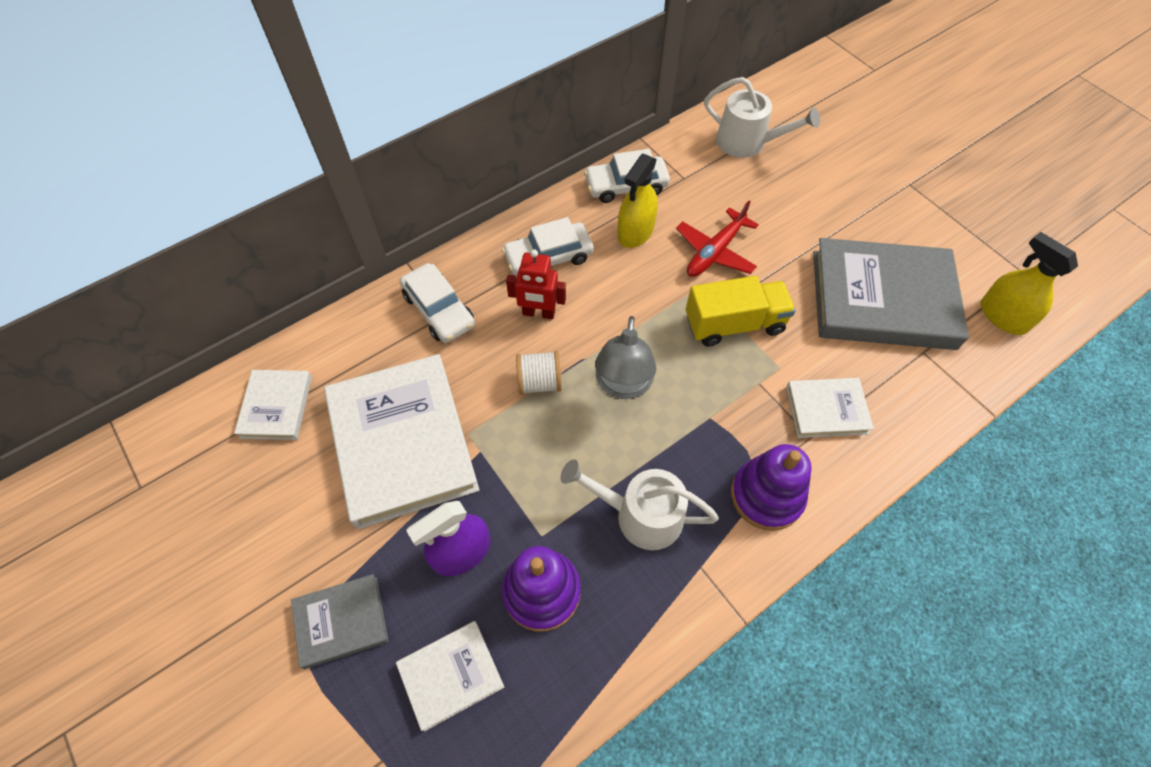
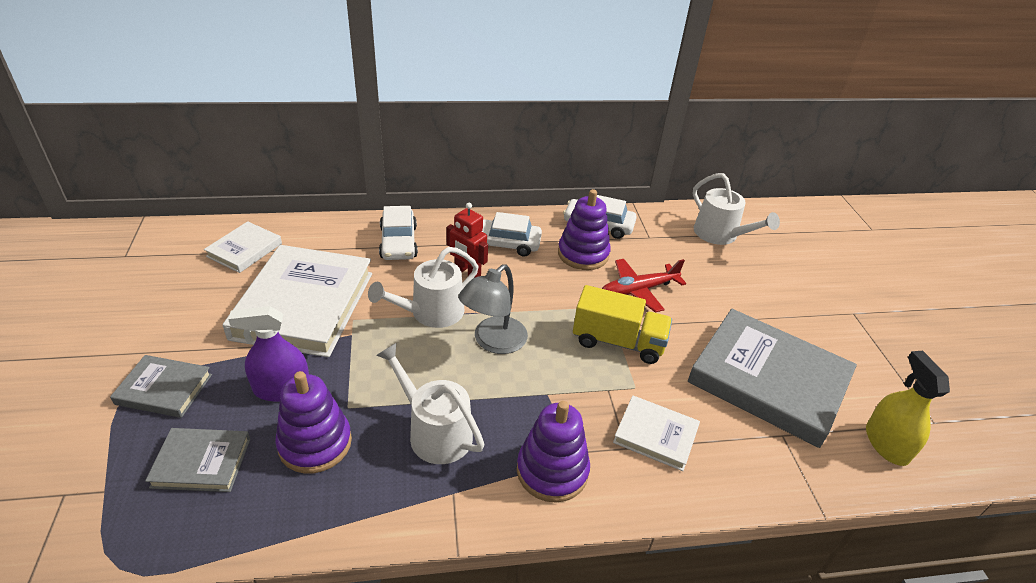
camera: 25 degrees right, 20 degrees down
white book [396,621,504,732] -> grey book [145,428,250,492]
white spool [516,351,562,395] -> white watering can [368,247,479,328]
yellow spray bottle [617,154,658,248] -> purple stacking toy [558,189,611,270]

